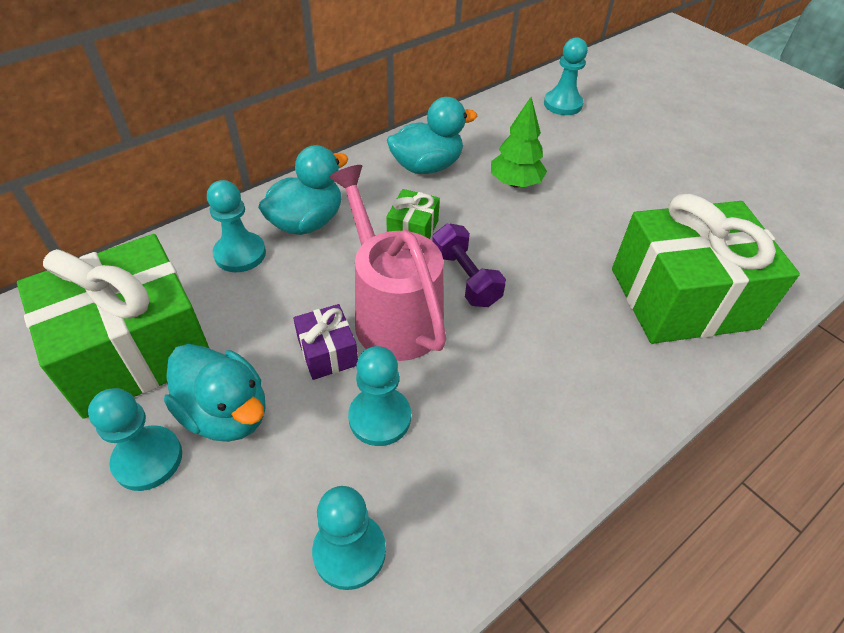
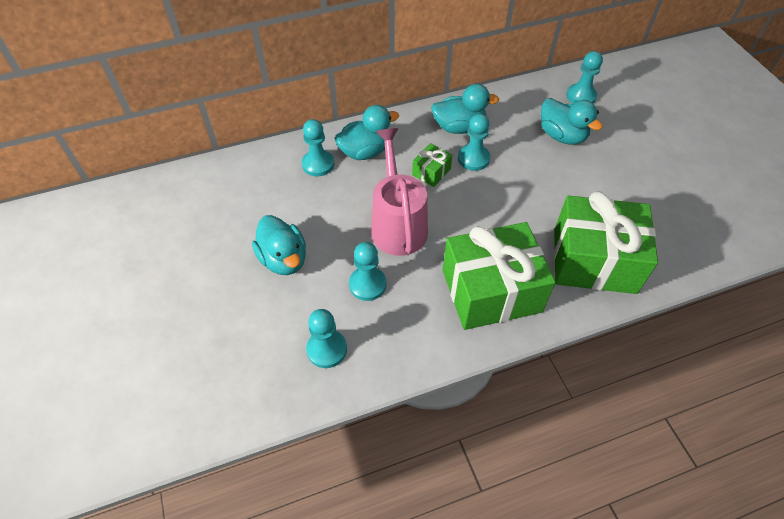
camera: 20 degrees right, 5 degrees up
green gift [17,234,210,419] -> green gift moved to [443,222,556,330]
turquoise pawn [88,388,182,491] -> turquoise pawn moved to [458,114,490,171]
purple gift [293,304,358,380] -> none
purple dumbbell [432,223,506,307] -> none
green tree [491,97,547,188] -> none
none -> turquoise duck [541,98,603,145]

